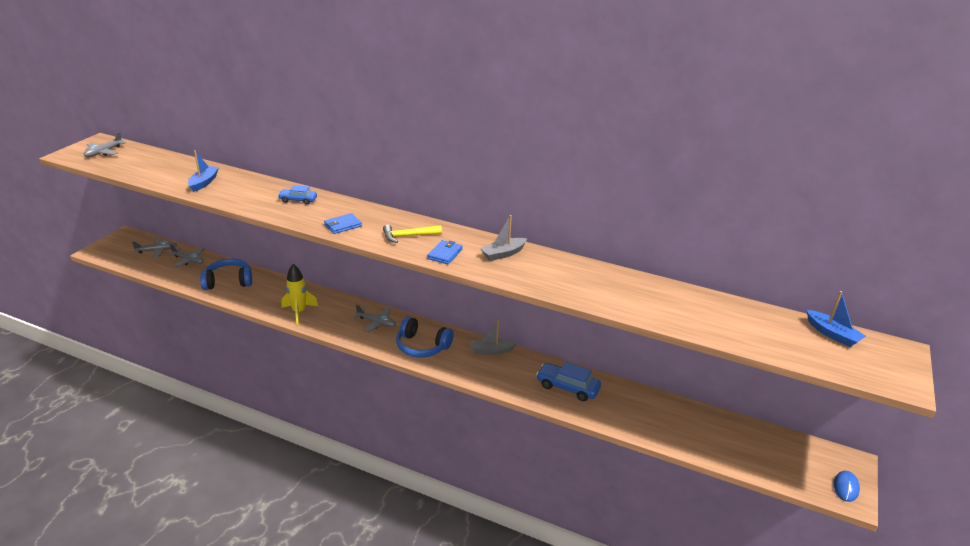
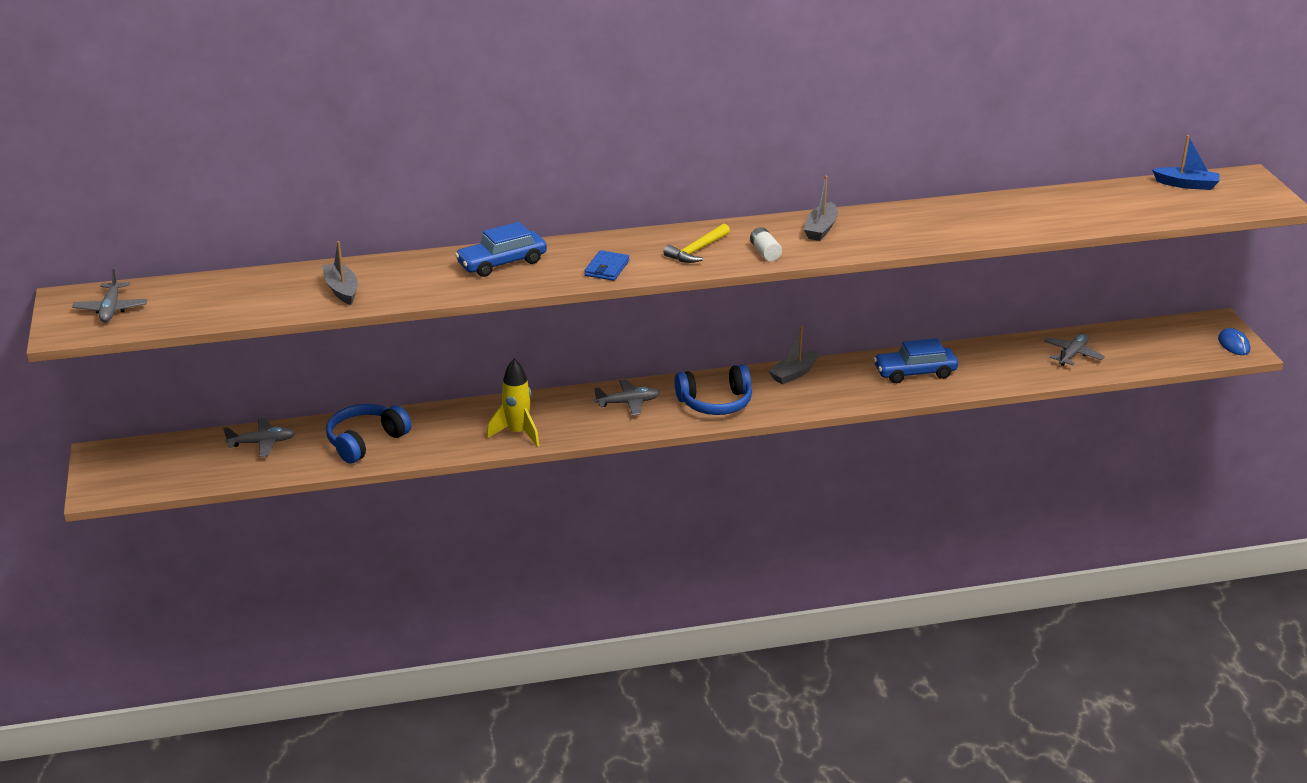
camera: 35 degrees left, 0 degrees up
grey plane [132,237,177,258] -> grey plane moved to [1044,333,1105,366]
blue boat [188,150,219,192] -> grey boat [322,241,358,305]
blue car [278,185,317,205] -> blue car [455,222,547,277], size x1.62
blue wallet [427,240,463,265] -> white battery [750,227,782,261]

